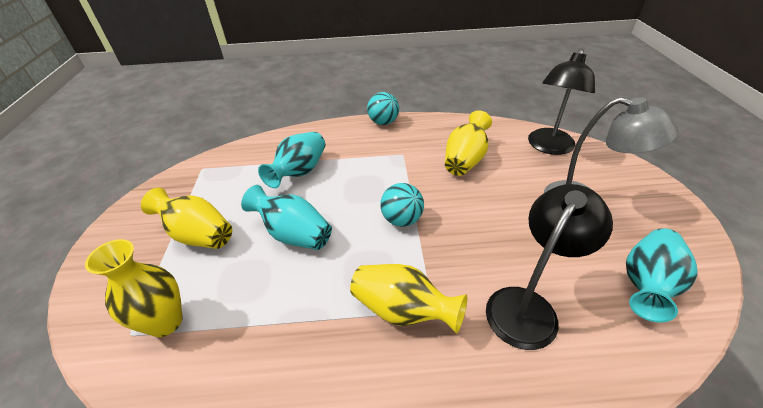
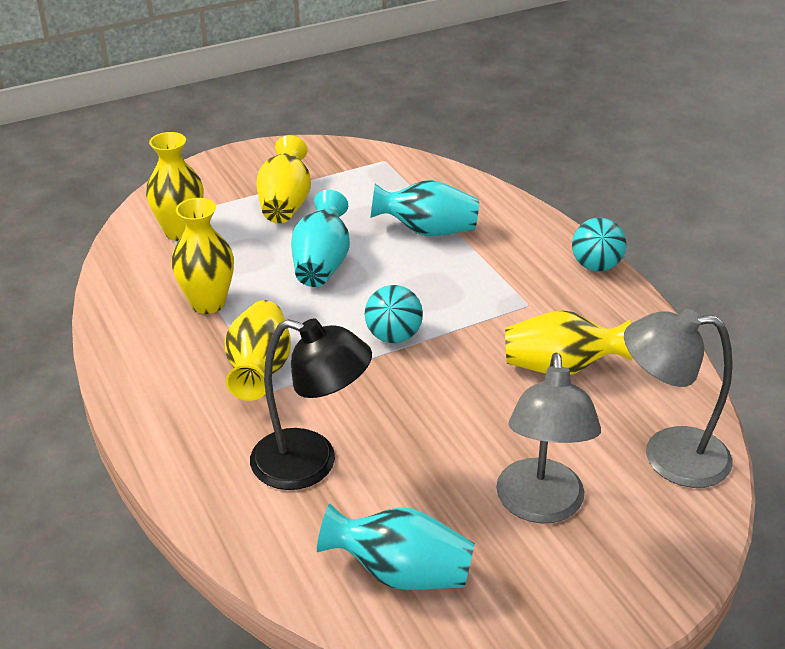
camera: 65 degrees right, 5 degrees down
black lamp [528,48,595,155] -> grey lamp [624,309,733,488]
none -> yellow vase [171,198,234,314]

